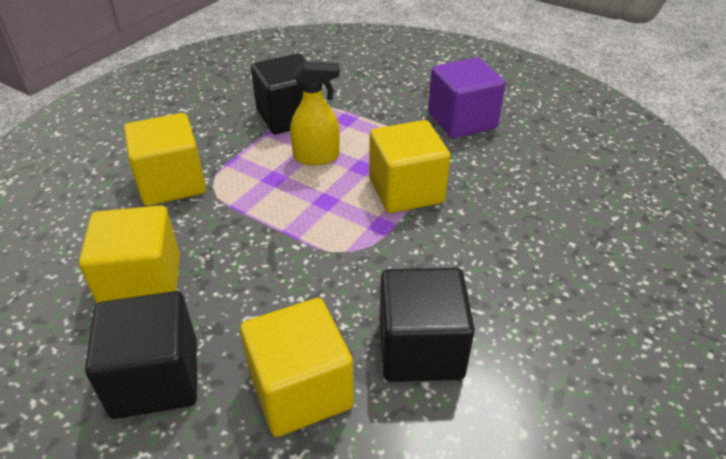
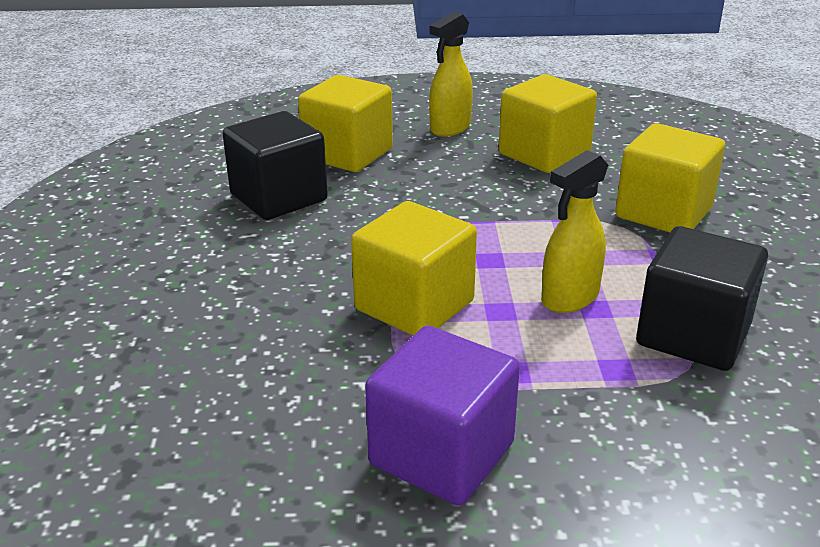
camera: 145 degrees right, 10 degrees down
black cube [85,291,197,419] -> yellow spray bottle [429,12,473,137]

